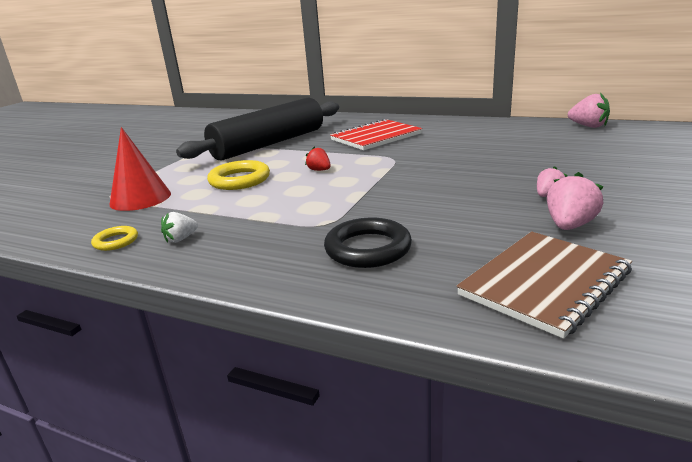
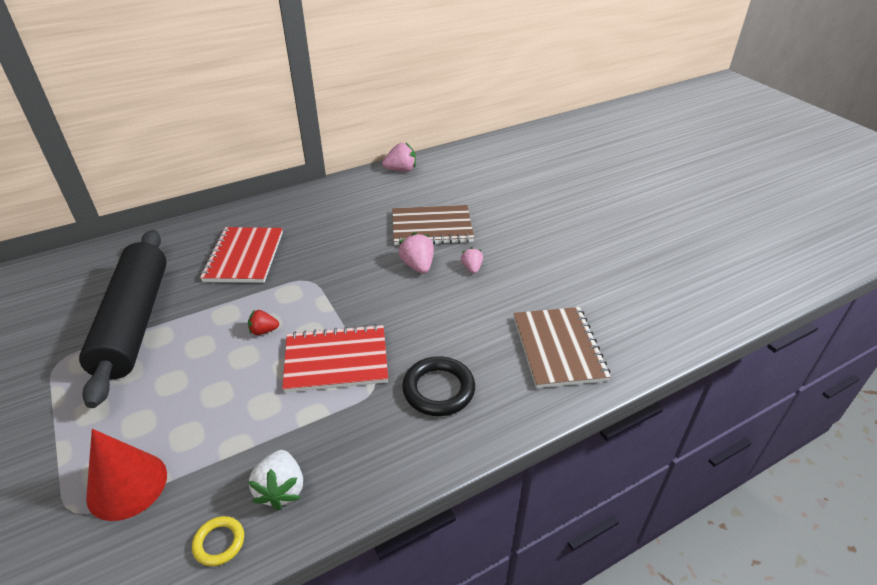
camera: 55 degrees left, 15 degrees up
white strawberry [161,212,198,243] -> white strawberry [248,450,303,510], size x1.59
yellow ring [207,160,270,190] -> none
pink strawberry [547,172,604,230] -> pink strawberry moved to [399,232,434,274]
none -> red notebook [282,324,388,393]
none -> brown notebook [392,205,474,245]

